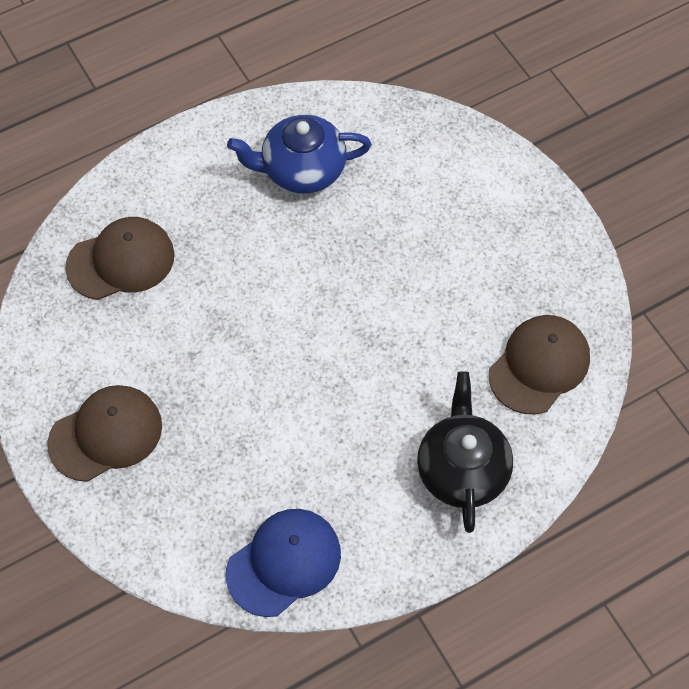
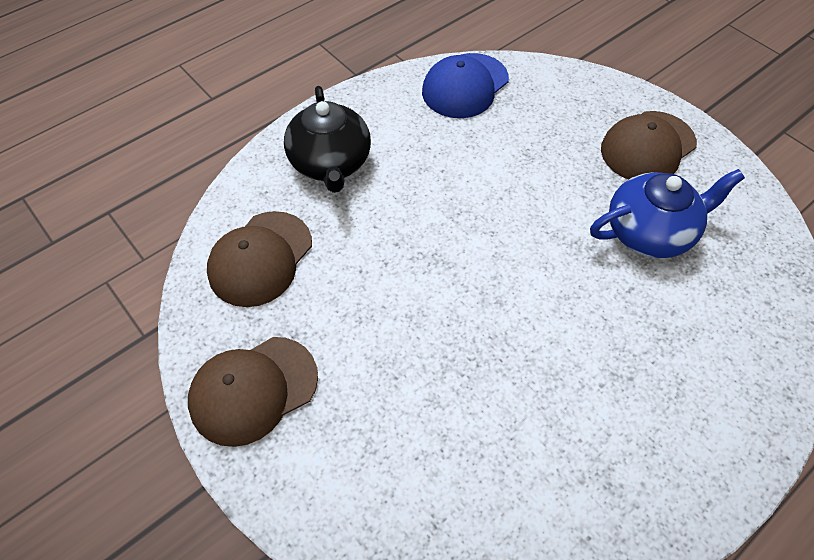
camera: 170 degrees right, 5 degrees down
brown cap [65,217,174,300] -> brown cap moved to [188,337,318,447]
blue teapot [227,114,372,194] -> blue teapot moved to [590,169,745,258]

